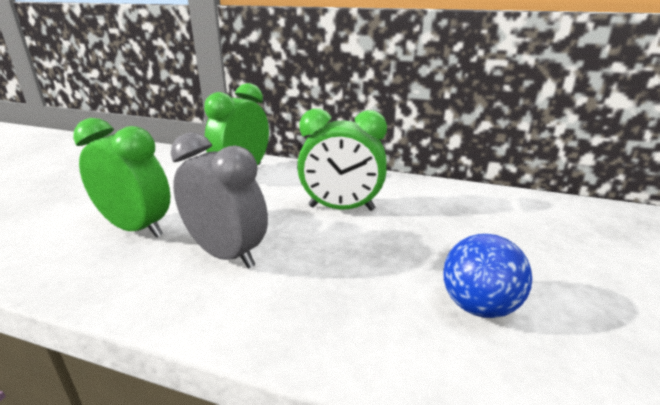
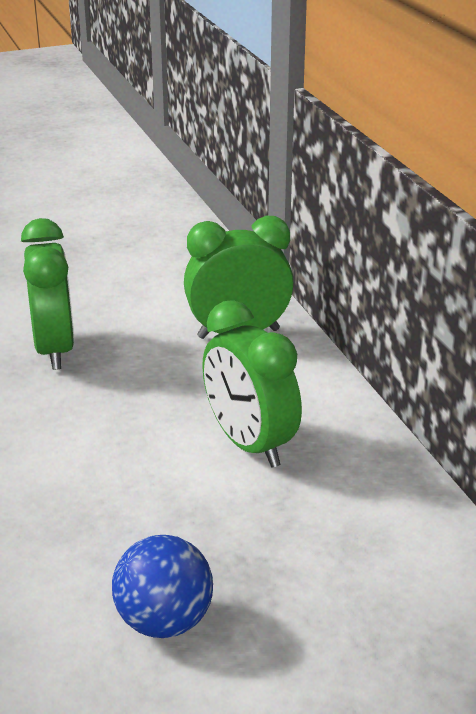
camera: 50 degrees right, 5 degrees up
grey clock [171,132,268,269] -> none

